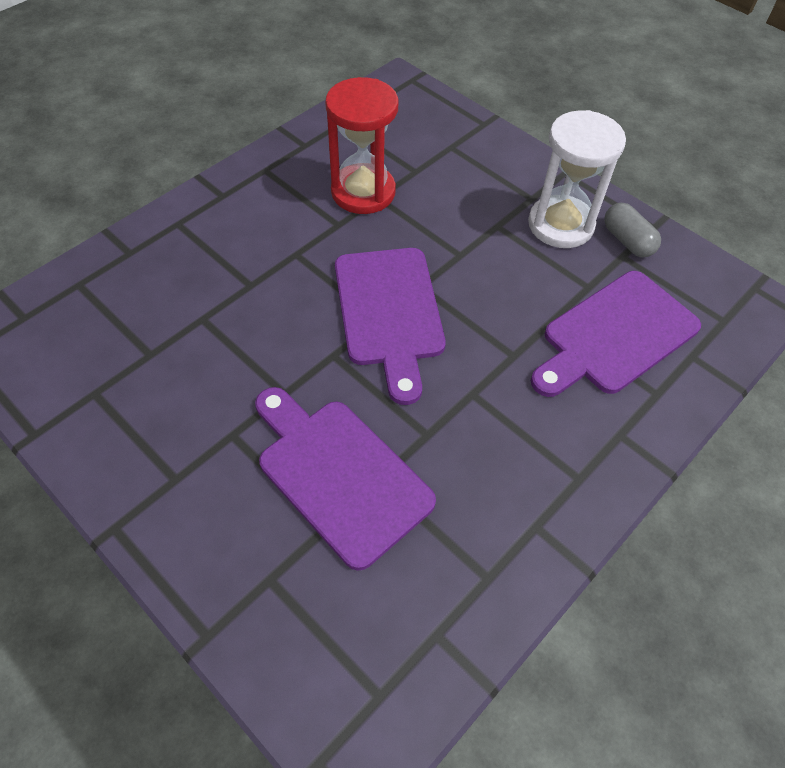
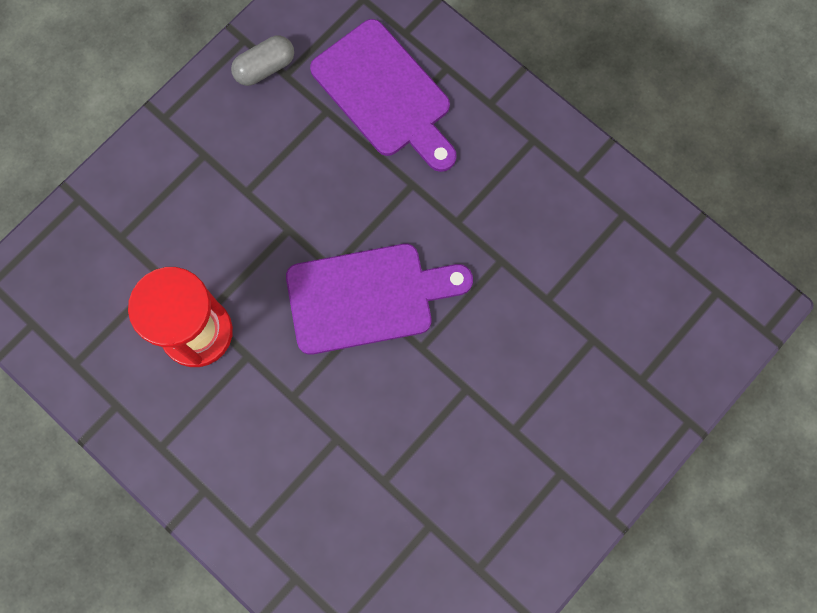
camera: 90 degrees left, 20 degrees up
purple cutting board [255,387,436,571] -> none
white hourglass [528,110,626,248] -> none

